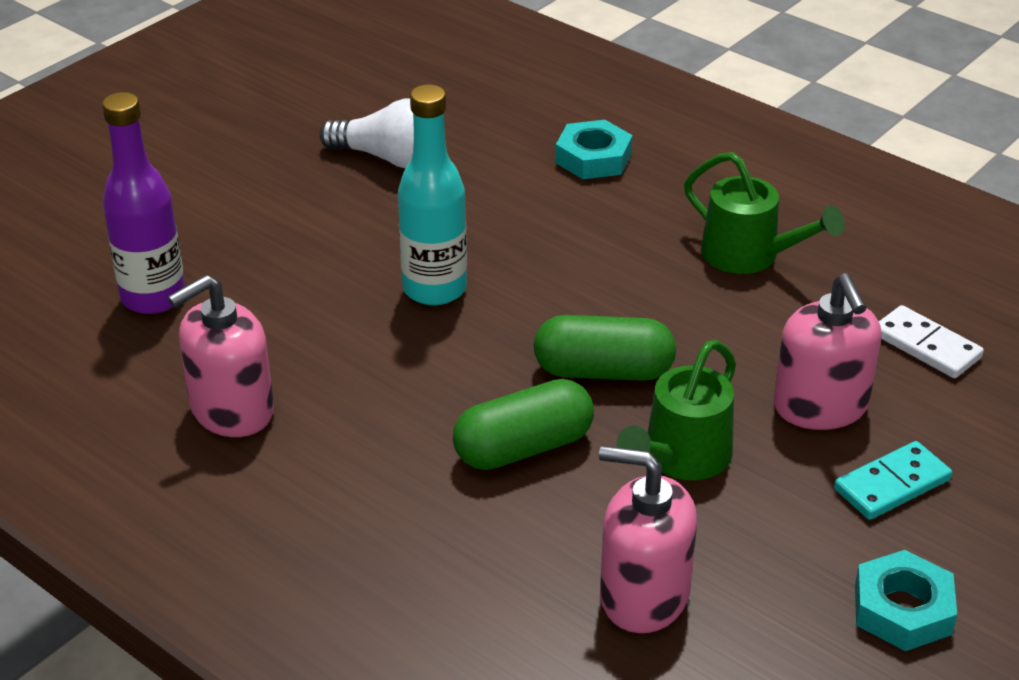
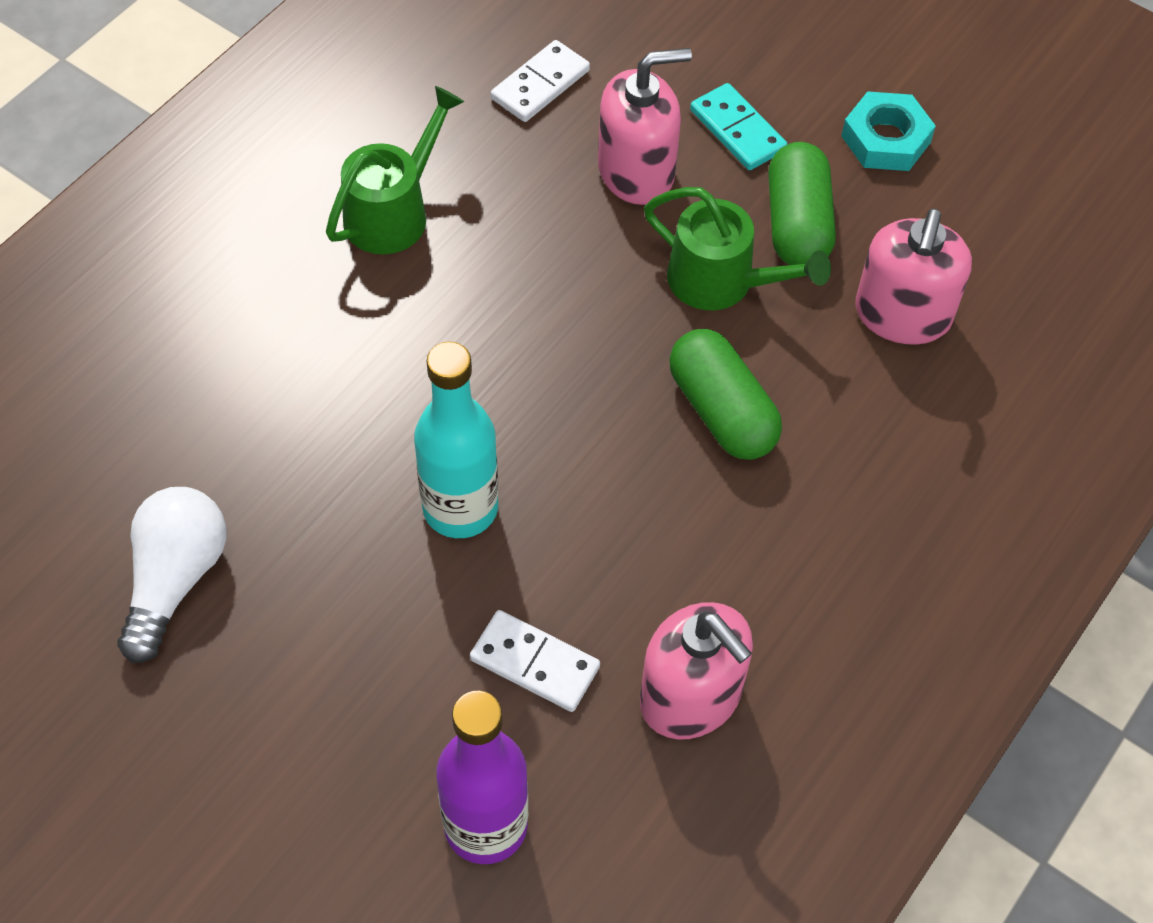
camera: 95 degrees left, 20 degrees up
green capsule [534,315,676,381] -> green capsule moved to [768,142,836,265]
turquoise nut [555,120,633,179] -> none
none -> white domino [470,610,600,712]

